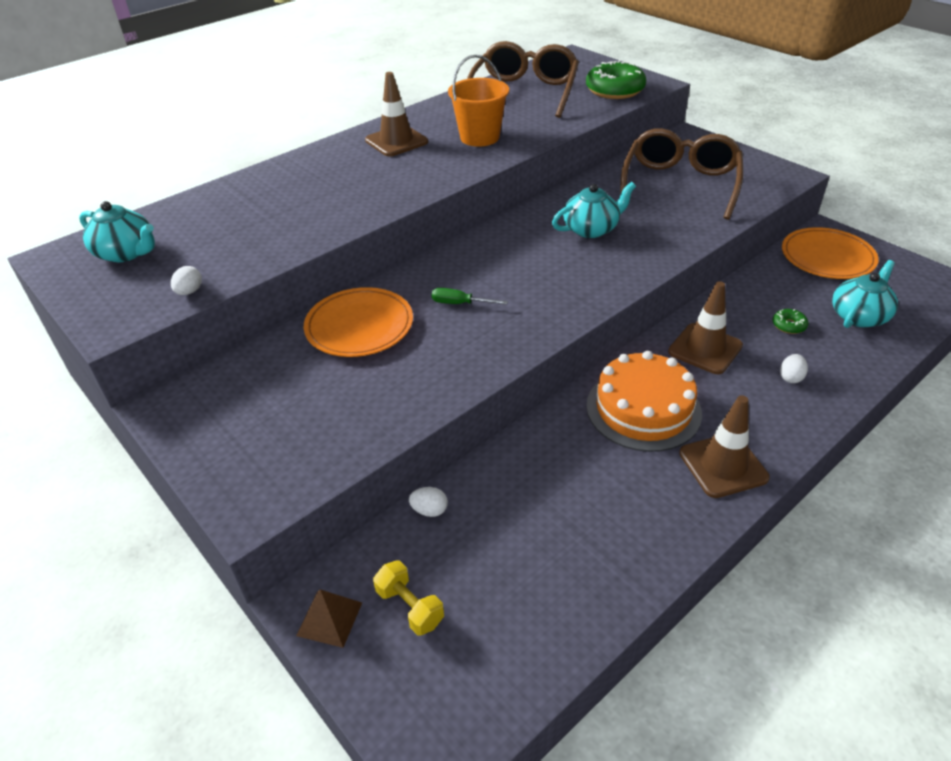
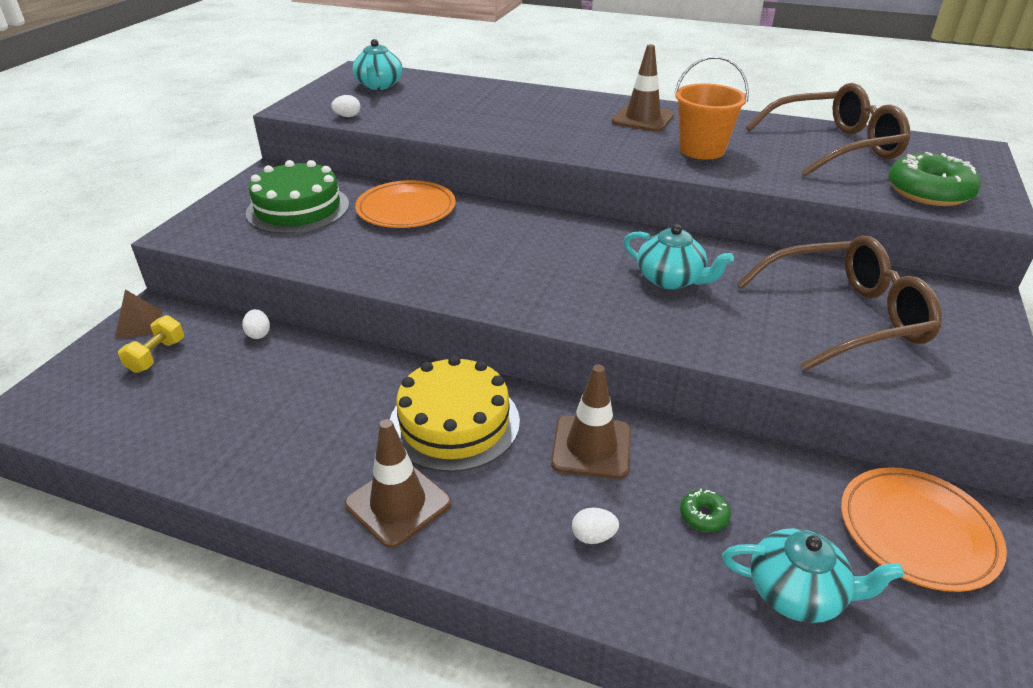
camera: 60 degrees right, 5 degrees down
green screwdriver [432,288,508,305] -> none
orange cake [586,351,702,452] -> yellow cake [390,356,520,472]
none -> green cake [246,160,349,234]

